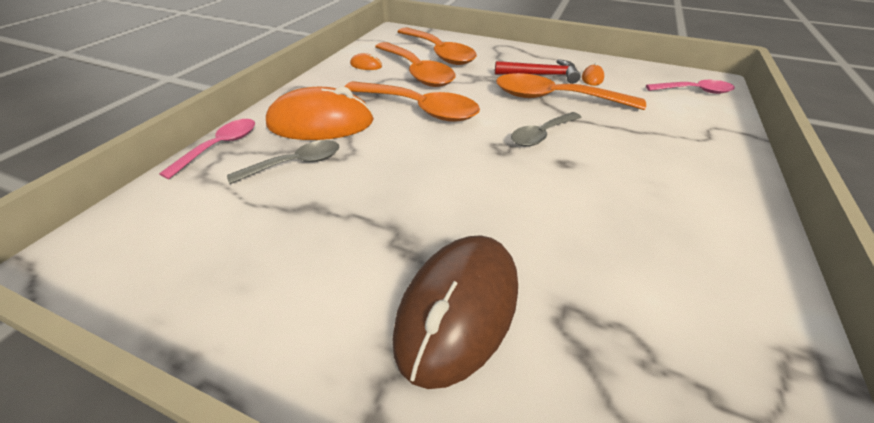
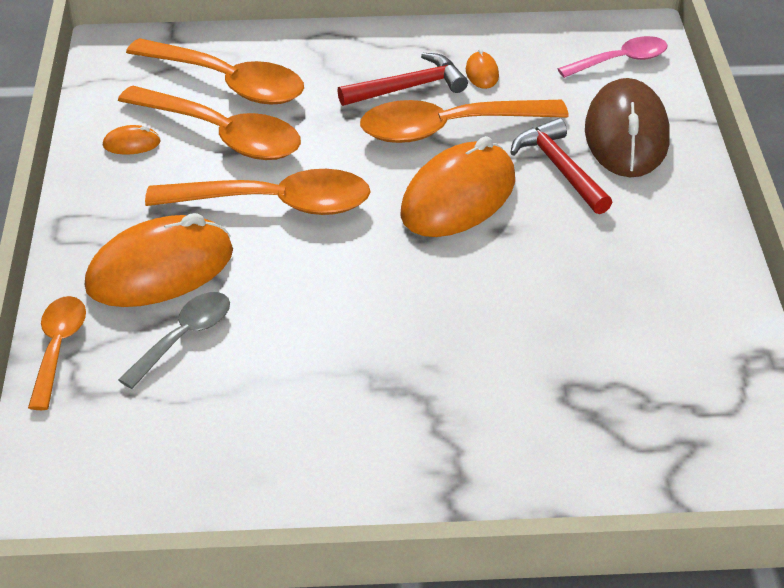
camera: 25 degrees left, 0 degrees up
pink spoon [159,119,255,179] -> orange spoon [28,296,86,410]
brown mouse [392,235,518,389] -> brown mouse moved to [585,78,670,177]
grey spoon [511,112,582,146] -> orange mouse [400,136,515,237]
none -> red hammer [510,118,612,214]

